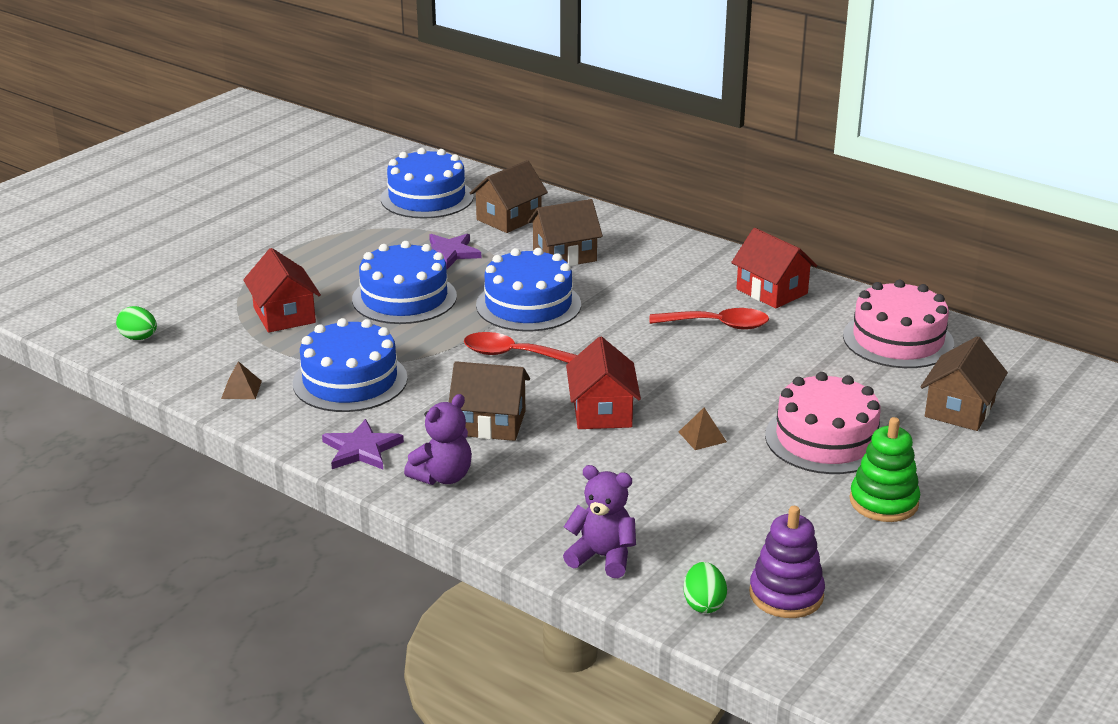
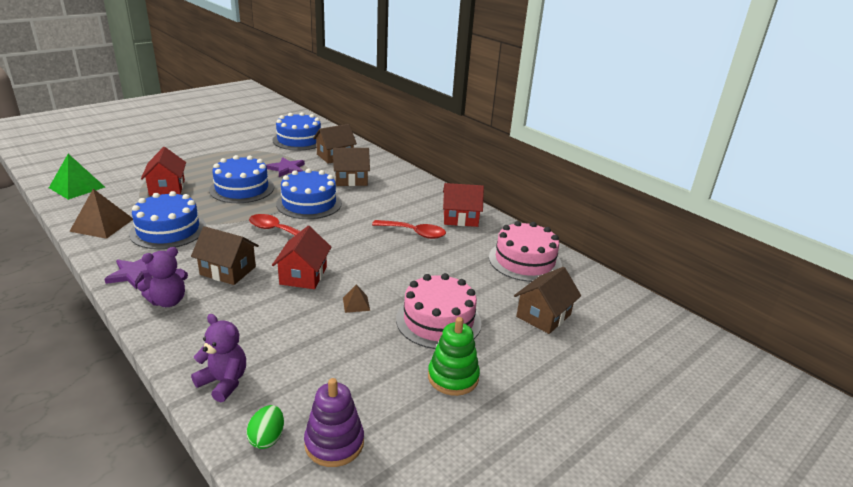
camera: 10 degrees right, 0 degrees up
green egg [116,306,157,340] -> green pyramid [49,154,105,200]
brown pyramid [221,361,262,399] -> brown pyramid [69,189,133,239], size x1.94
red house [731,228,817,309] -> red house turned 60 degrees counterclockwise [443,183,484,227]

